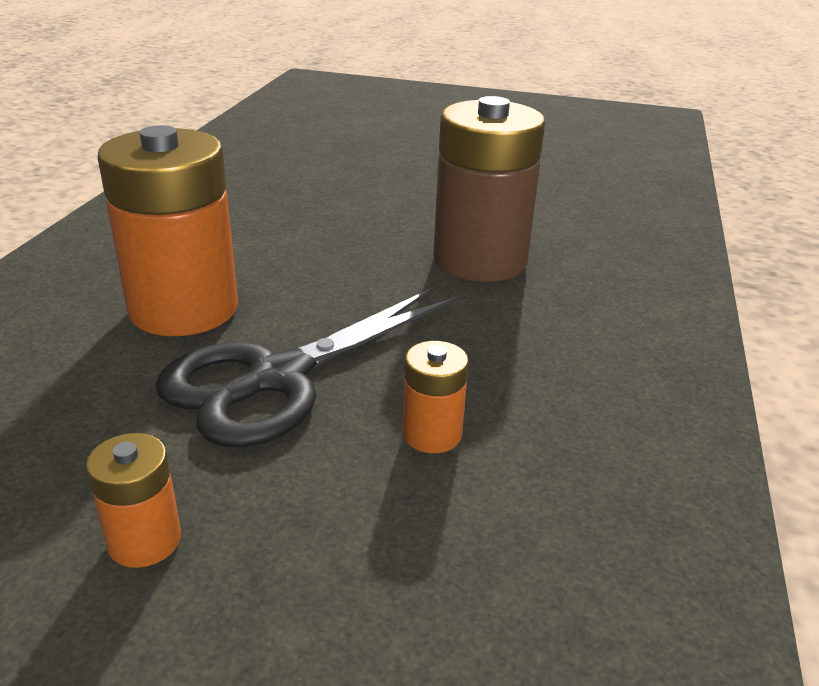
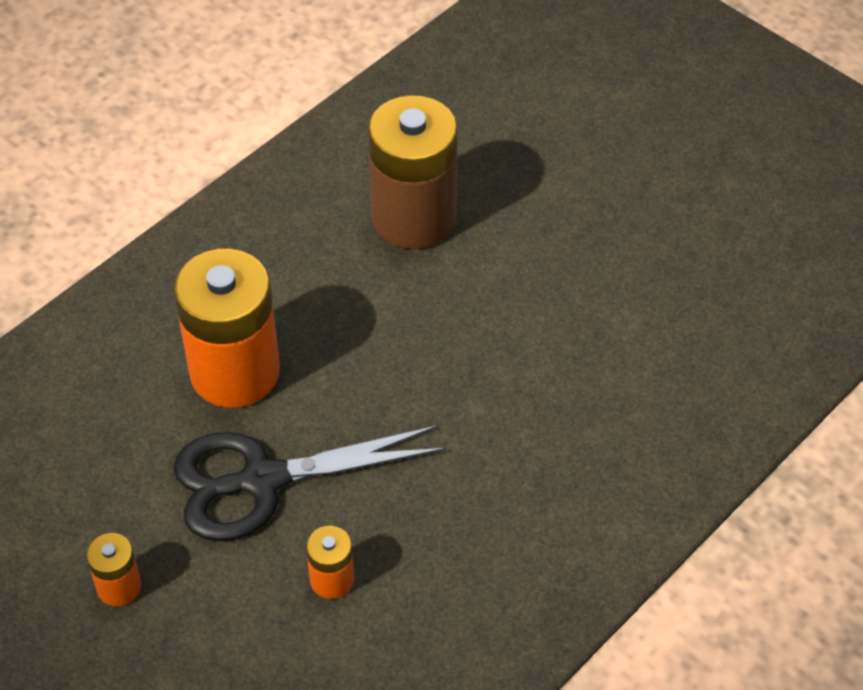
camera: 30 degrees right, 20 degrees up
brown battery [433,96,545,282] -> brown battery moved to [368,95,458,249]

